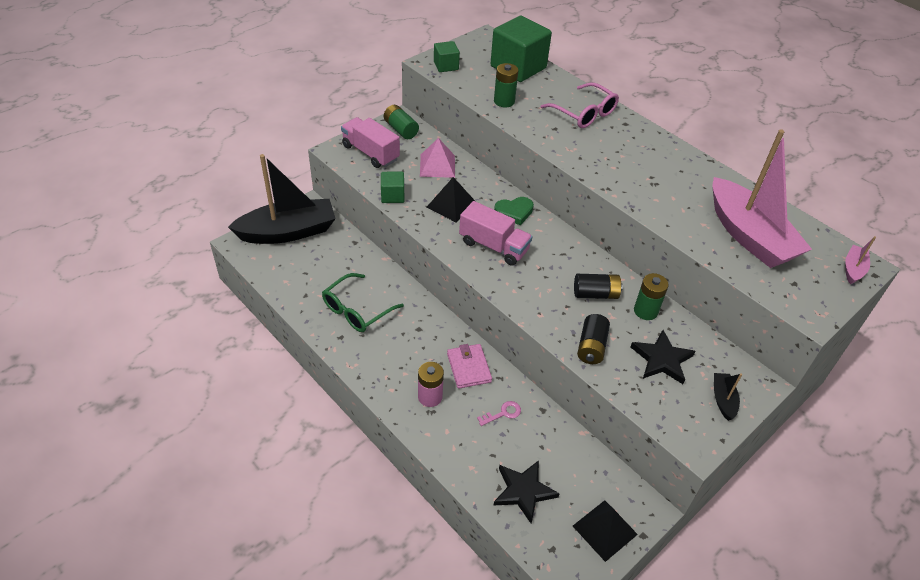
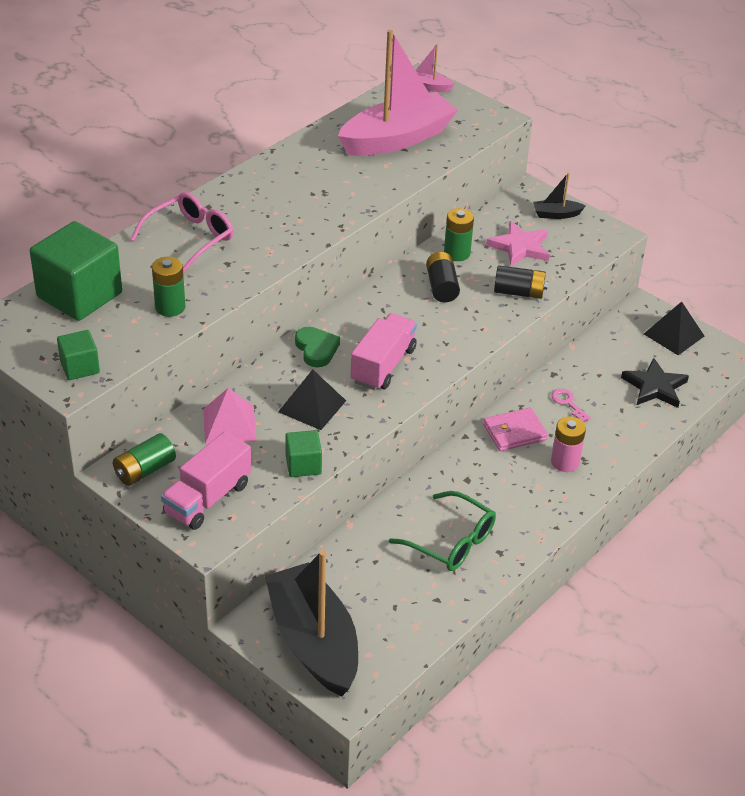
camera: 95 degrees left, 5 degrees down
black star [631,330,696,384] -> pink star [486,221,550,267]

